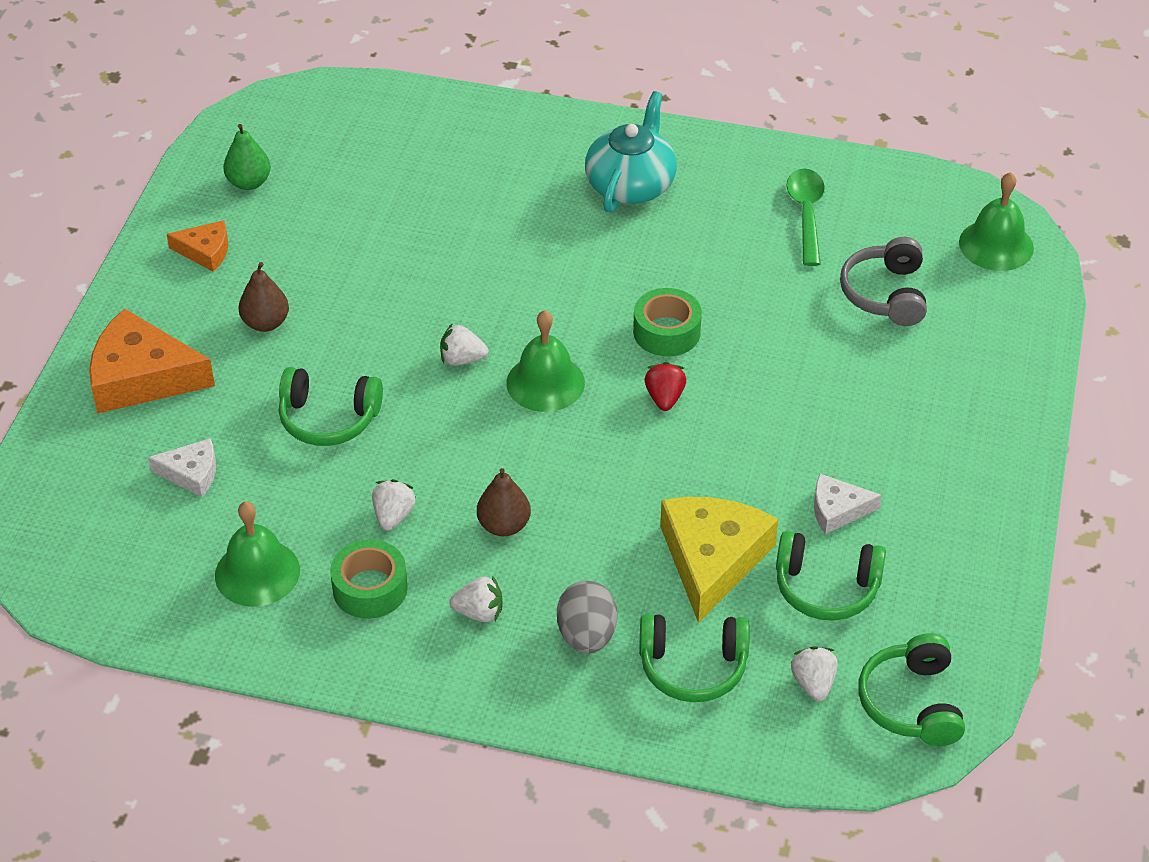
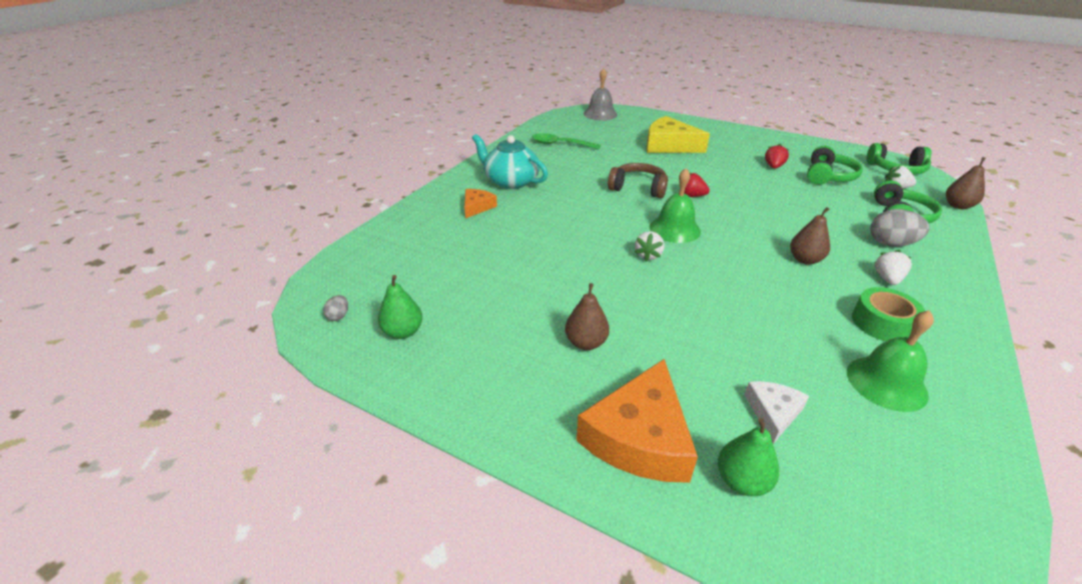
camera: 75 degrees left, 10 degrees down
orange cheese [167,220,228,272] -> orange cheese moved to [464,189,497,218]
green headphones [279,367,383,446] -> none
white strawberry [372,479,416,531] -> none
green tape [633,288,702,356] -> brown headphones [608,163,668,198]
yellow cheese [660,497,778,623] -> yellow cheese moved to [646,116,710,153]
white cheese [814,474,882,534] -> red strawberry [765,144,789,169]
grey headphones [840,237,927,326] -> none
green bell [959,172,1034,271] -> grey bell [583,68,617,120]
none -> grey egg [323,295,348,321]
none -> green pear [718,418,779,496]
none -> brown pear [946,157,985,209]

